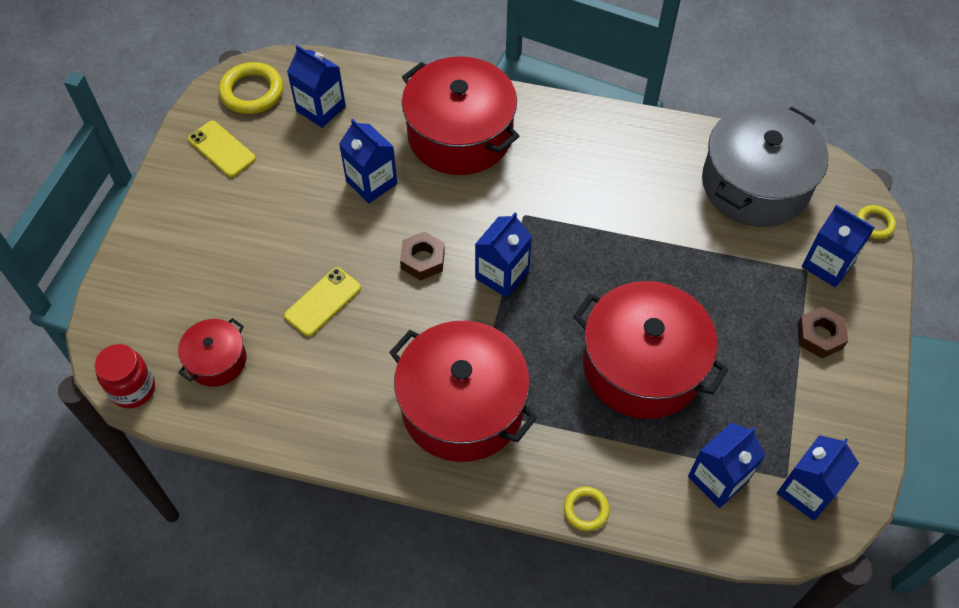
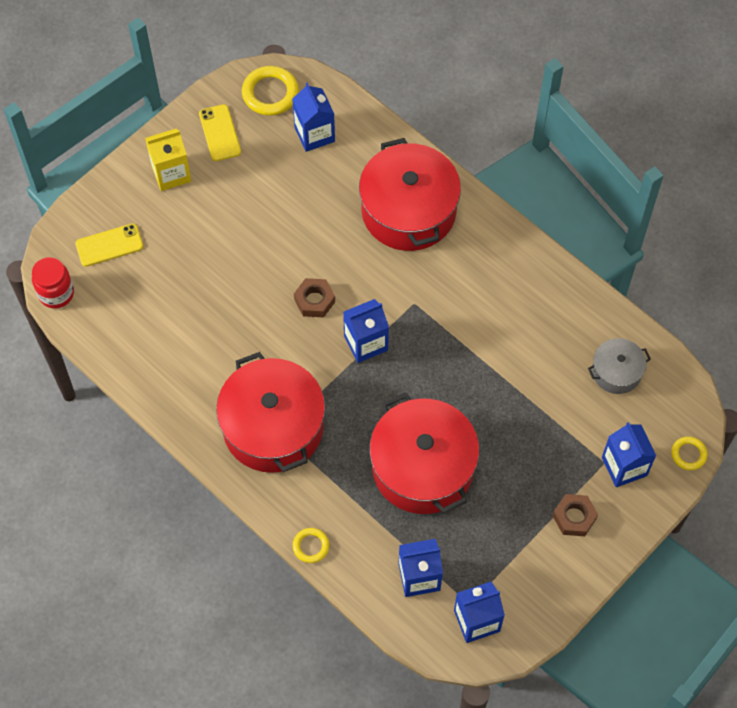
camera: 30 degrees right, 5 degrees up
red pot [178,318,247,387] -> none
yellow phone [284,267,361,337] -> yellow phone moved to [75,223,143,267]
blue carton [339,119,398,203] -> none
grey pot [702,104,829,227] -> grey pot [588,338,651,394], size x0.50
none -> yellow carton [145,128,191,191]

